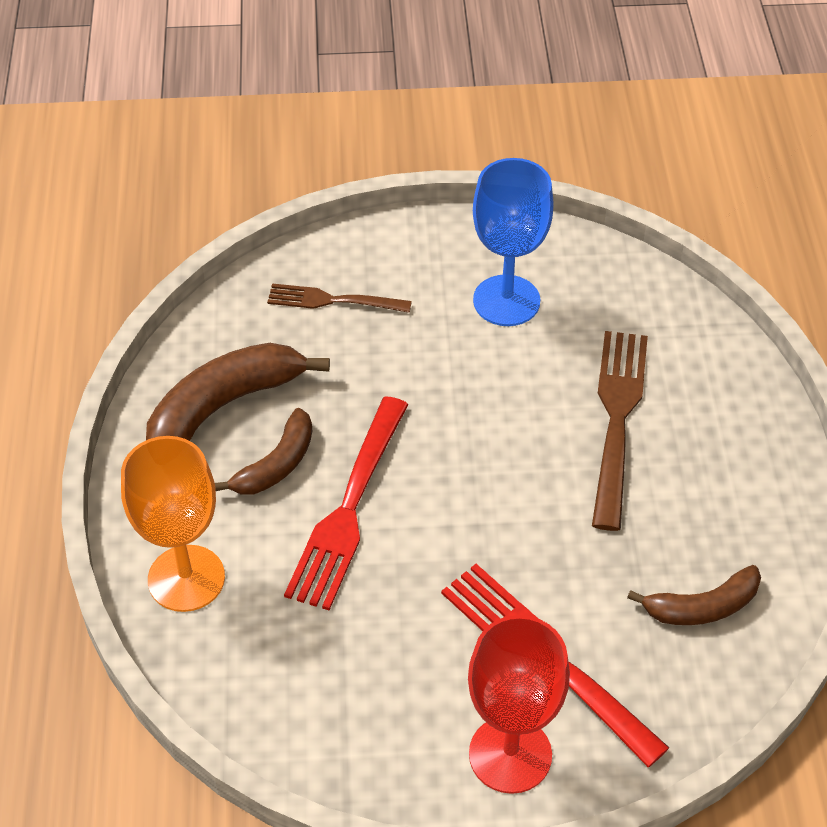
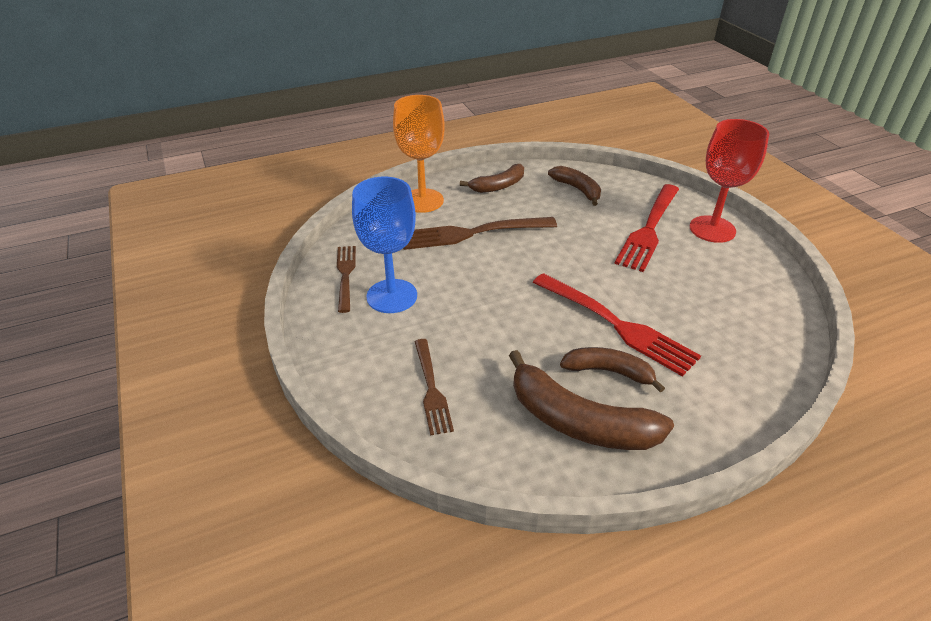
camera: 110 degrees left, 10 degrees down
orange goblet [121,436,225,612] -> orange goblet moved to [393,95,445,213]
red fork [284,396,409,610] -> red fork turned 45 degrees clockwise [533,273,701,377]
none -> brown fork [337,246,356,313]
none -> brown banana [460,164,524,193]

